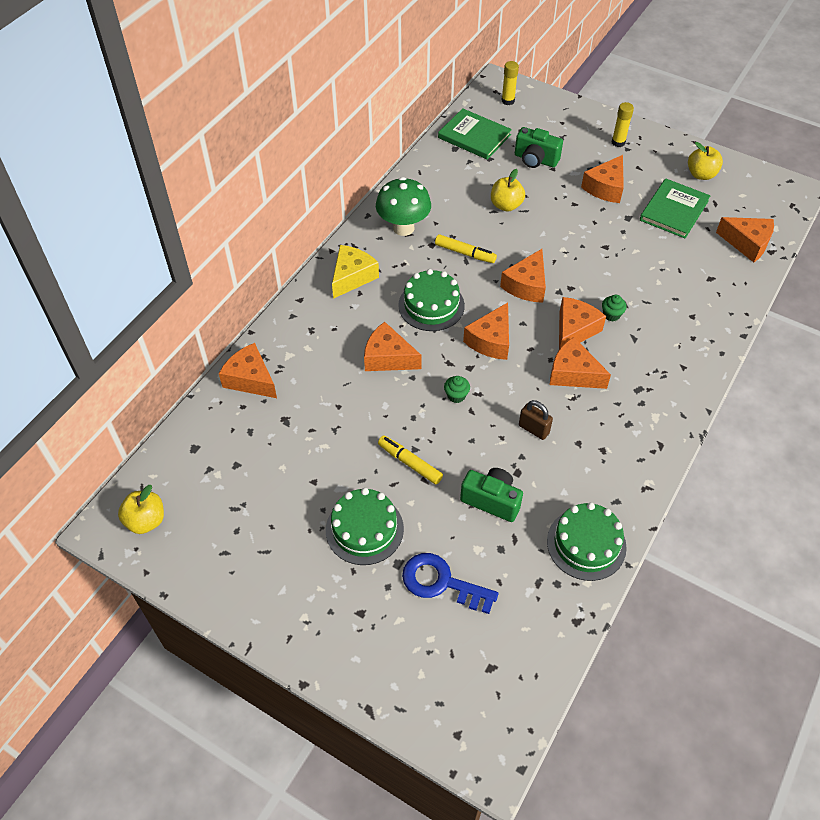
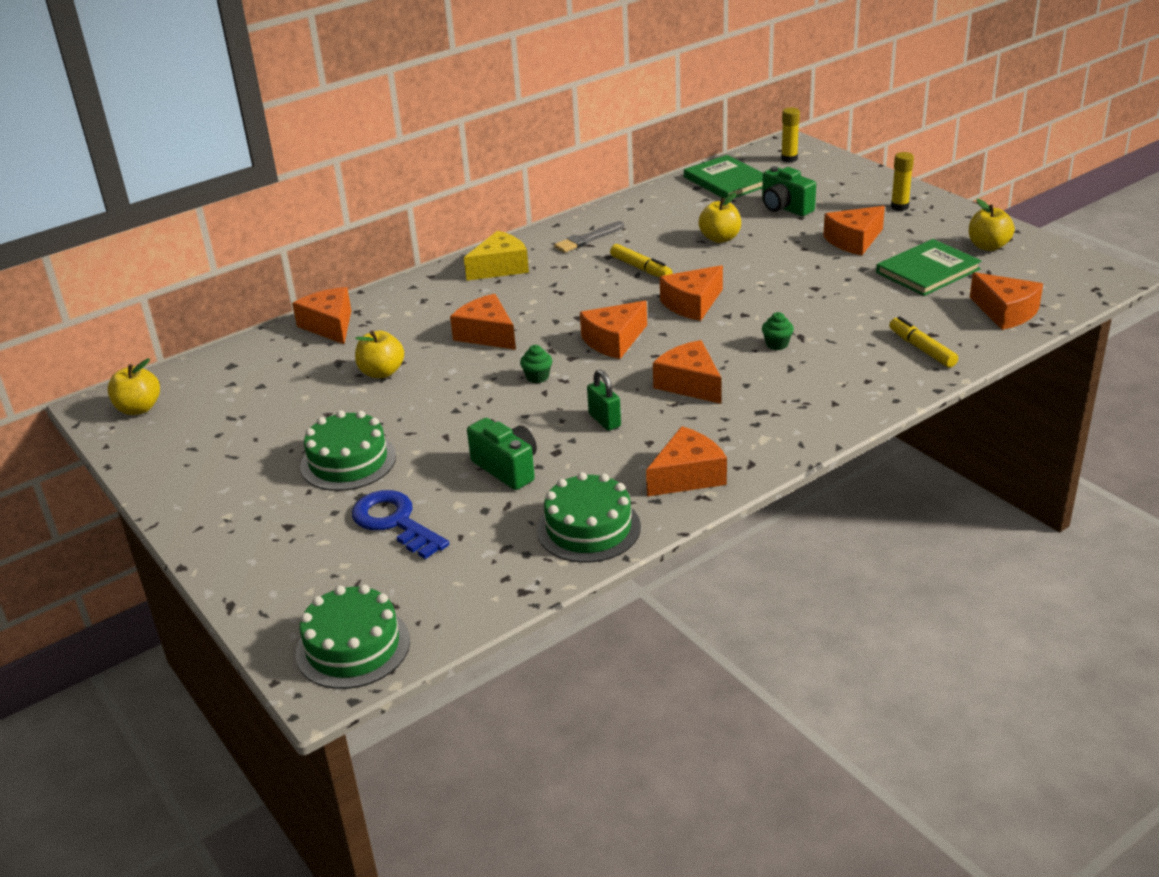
camera: 25 degrees right, 20 degrees down
green mushroom [376,177,431,236] -> grey brush [554,221,624,253]
yellow marker [378,435,443,485] -> yellow marker moved to [889,316,958,368]
green cake [398,269,465,331] -> green cake moved to [295,585,410,689]
brown padlock [519,400,553,440] -> green padlock [587,369,621,431]
orange cheese [559,297,606,349] -> orange cheese moved to [646,426,727,497]
none -> yellow apple [355,330,404,378]

